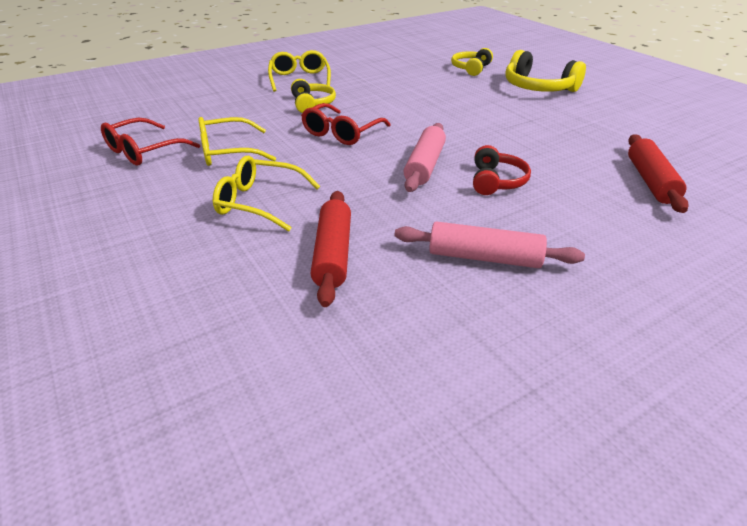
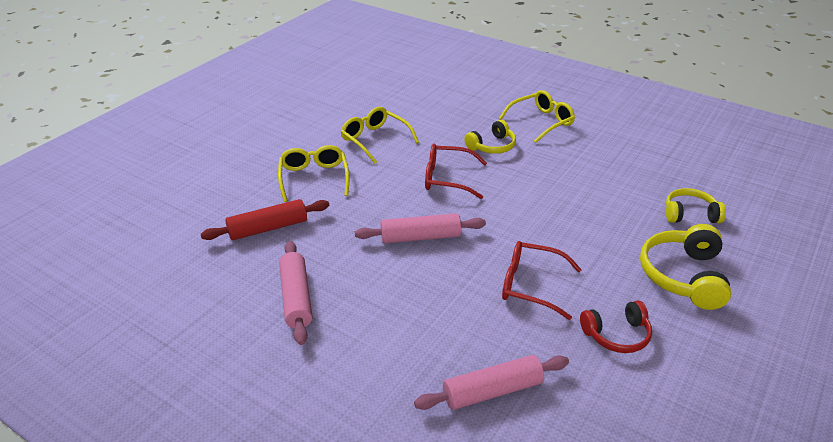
camera: 65 degrees right, 0 degrees up
red glasses [101,118,200,166] -> red glasses moved to [502,241,582,320]
red headphones [473,145,531,195] -> red headphones moved to [580,300,652,353]
red rolling pin [628,134,689,213] -> pink rolling pin [414,355,569,410]

